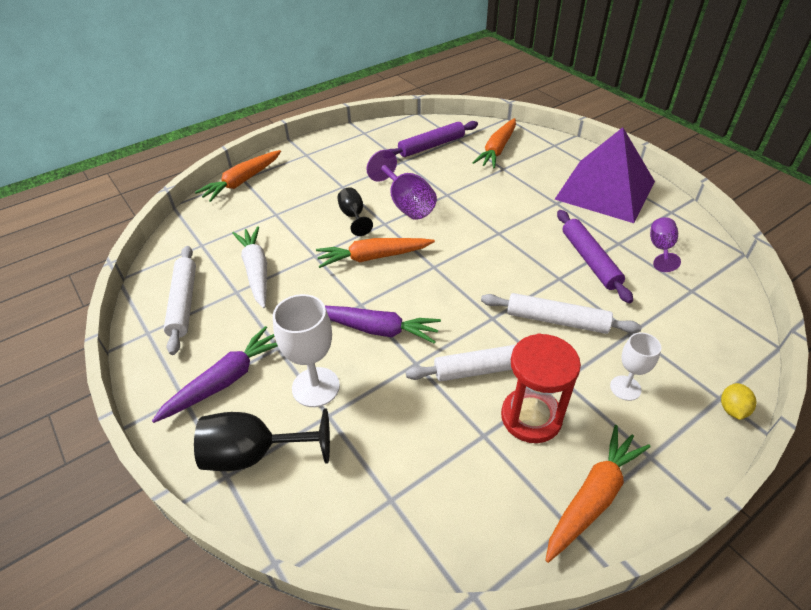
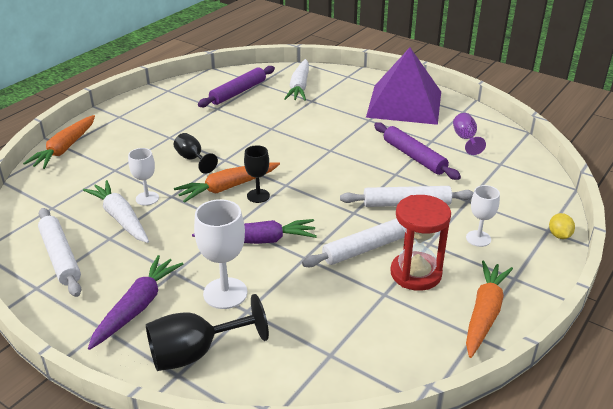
camera: 20 degrees left, 10 degrees down
purple goblet [367,150,437,220] -> none
orange carrot [472,118,516,168] -> white carrot [284,59,309,101]
none -> white goblet [128,148,159,206]
none -> black goblet [244,145,270,203]

